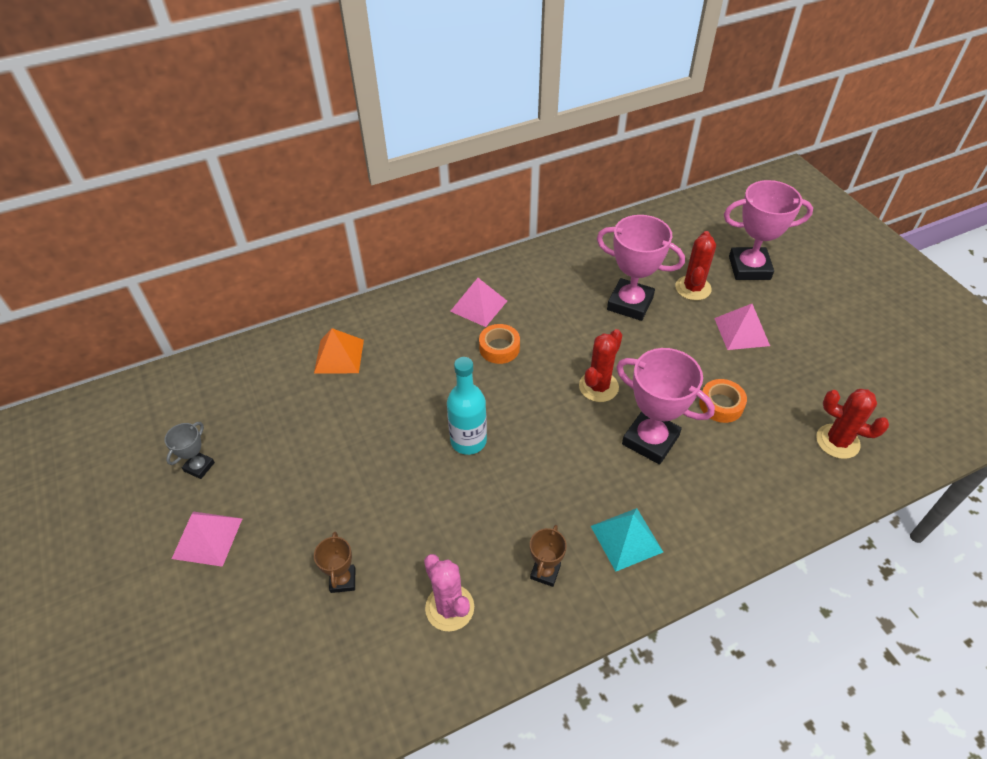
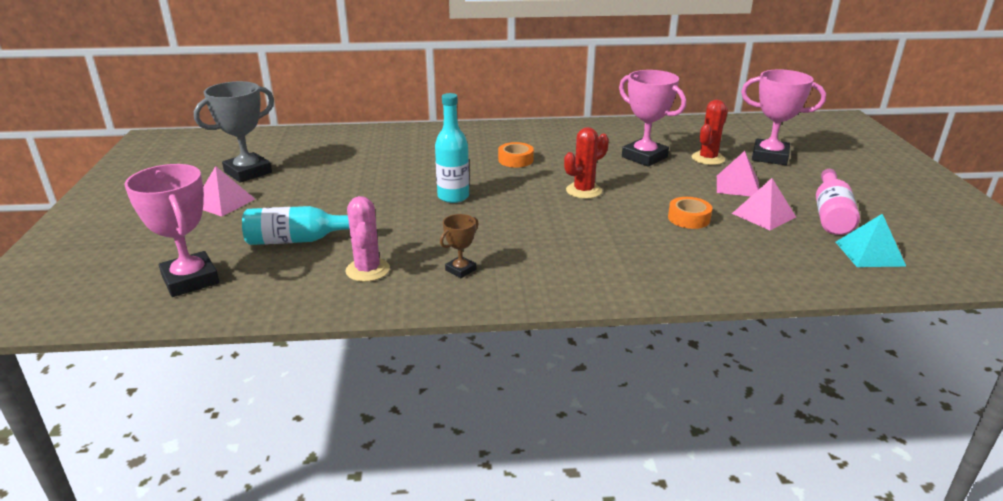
camera: 20 degrees right, 20 degrees down
grey trophy [164,422,215,479] -> grey trophy [194,81,274,183], size x1.99
orange pyramid [314,328,364,374] -> none
brown trophy [314,531,355,593] -> turquoise bottle [242,206,350,245]
pink pyramid [450,278,507,327] -> pink pyramid moved to [732,178,796,230]
turquoise pyramid [591,508,663,572] -> turquoise pyramid moved to [836,214,907,267]
pink trophy [616,348,715,464] -> pink trophy moved to [125,164,219,297]
red cactus [816,389,889,459] -> none
none -> pink bottle [816,169,860,235]

